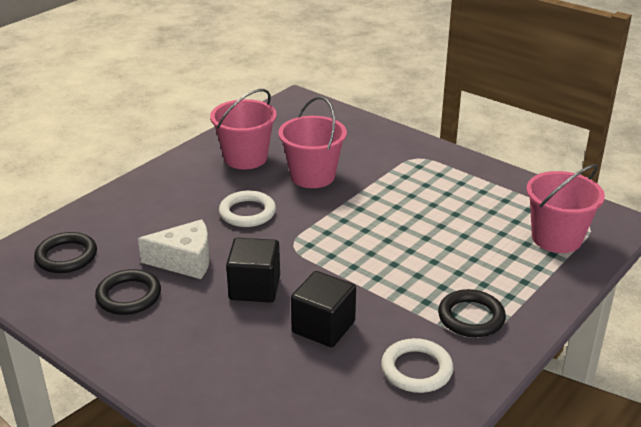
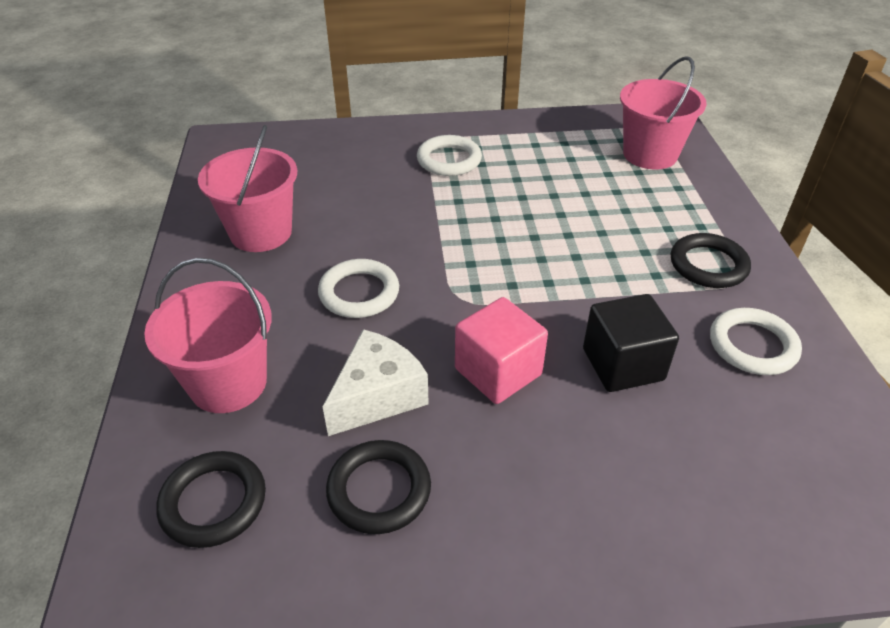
camera: 45 degrees left, 10 degrees up
black cube [226,238,280,302] -> pink cube [455,297,548,404]
pink bucket [278,97,347,188] -> pink bucket moved to [144,258,272,413]
none -> white ring [417,135,482,176]

